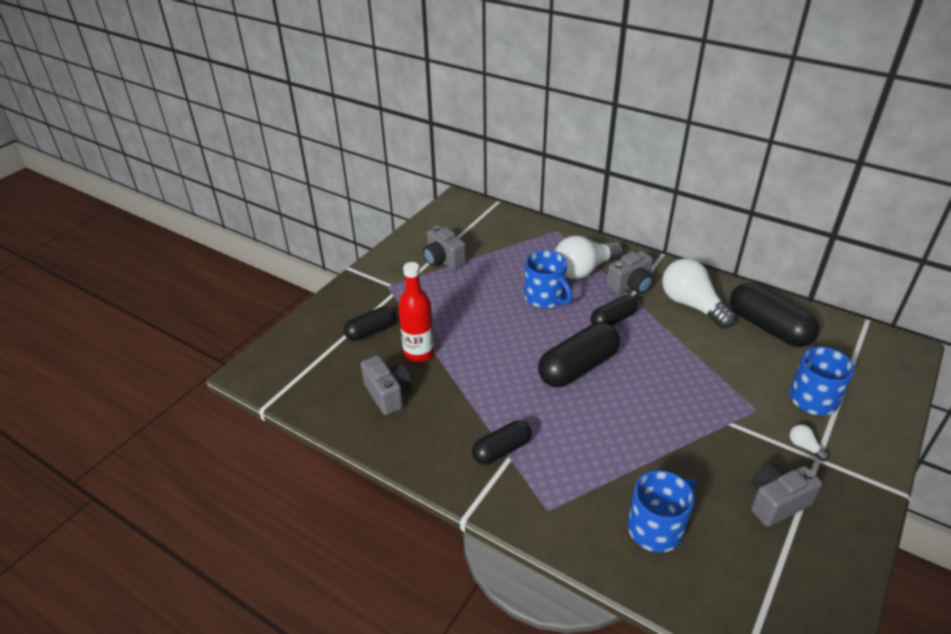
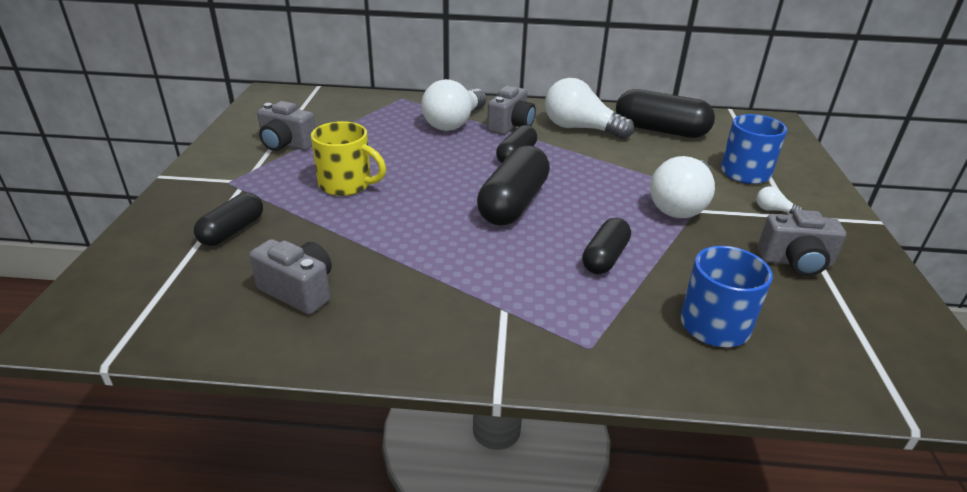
camera: 30 degrees left, 5 degrees down
red bottle [398,262,434,362] -> none
black capsule [472,420,532,465] -> black capsule moved to [582,218,631,274]
blue mug [524,250,573,308] -> none
grey camera [751,463,822,527] -> grey camera turned 120 degrees counterclockwise [758,210,846,276]
none -> yellow mug [311,121,386,196]
none -> white light bulb [650,156,715,218]

